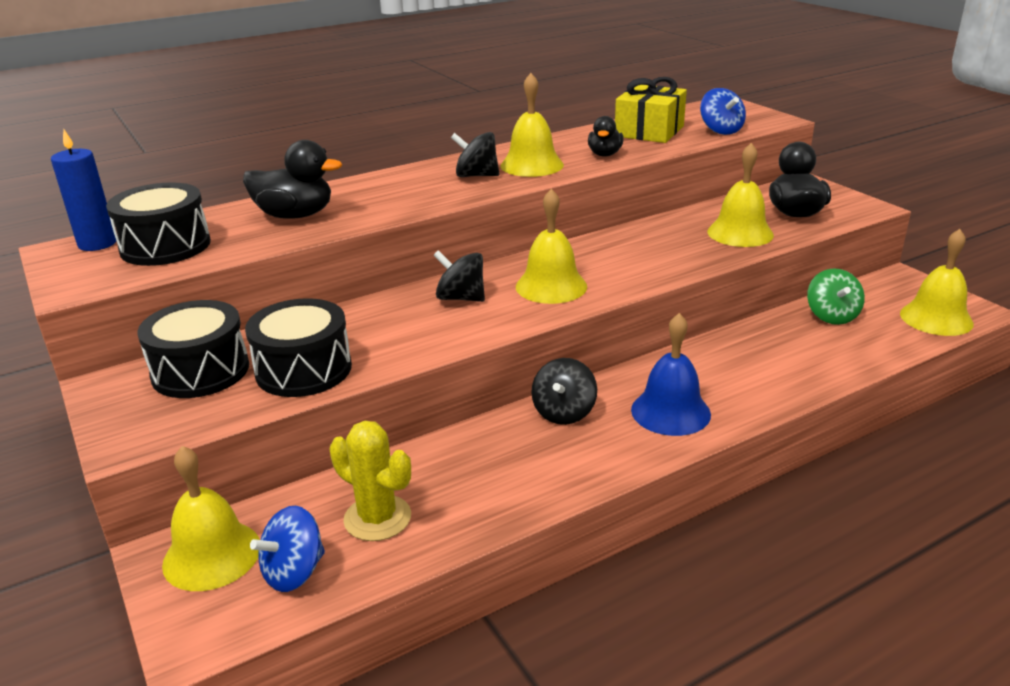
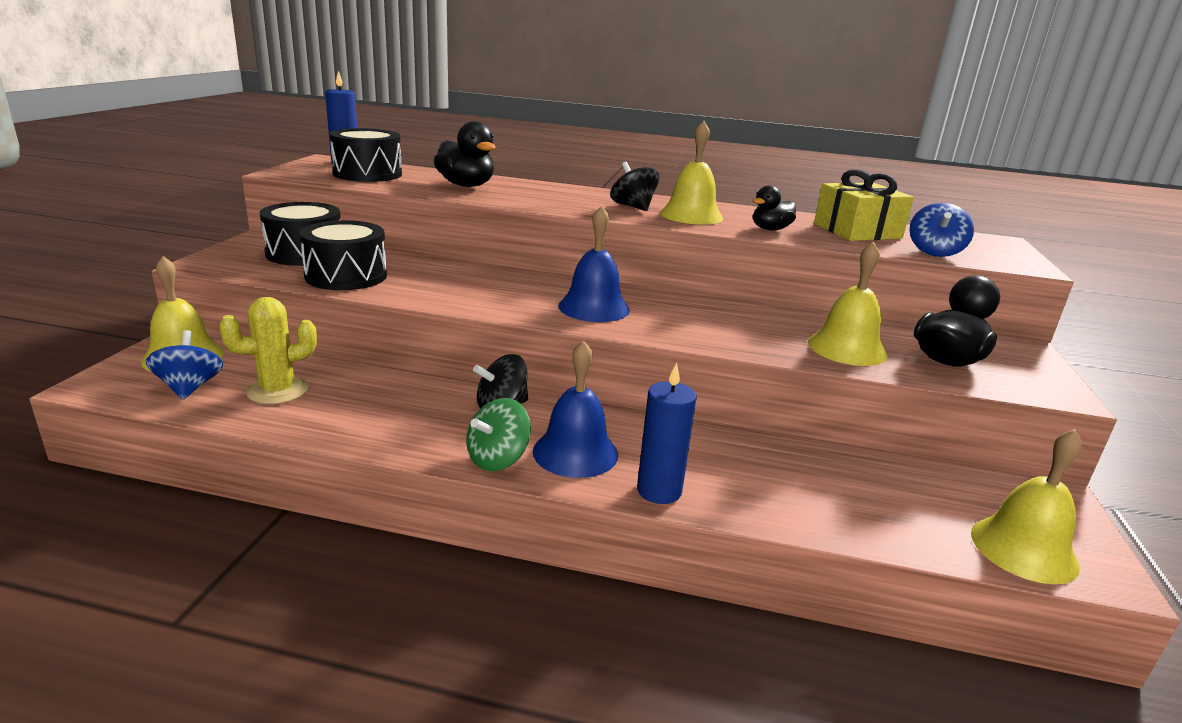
camera: 40 degrees right, 5 degrees down
blue spinning top [250,506,325,592] -> blue spinning top turned 75 degrees clockwise [146,330,223,399]
yellow cactus [329,421,411,541] -> yellow cactus turned 75 degrees clockwise [219,297,317,404]
black spinning top [434,250,485,302] -> none
yellow bell [516,189,587,304] -> blue bell [558,206,630,322]
green spinning top [807,268,865,325] -> green spinning top moved to [466,398,531,471]
none -> blue candle [637,363,697,504]

